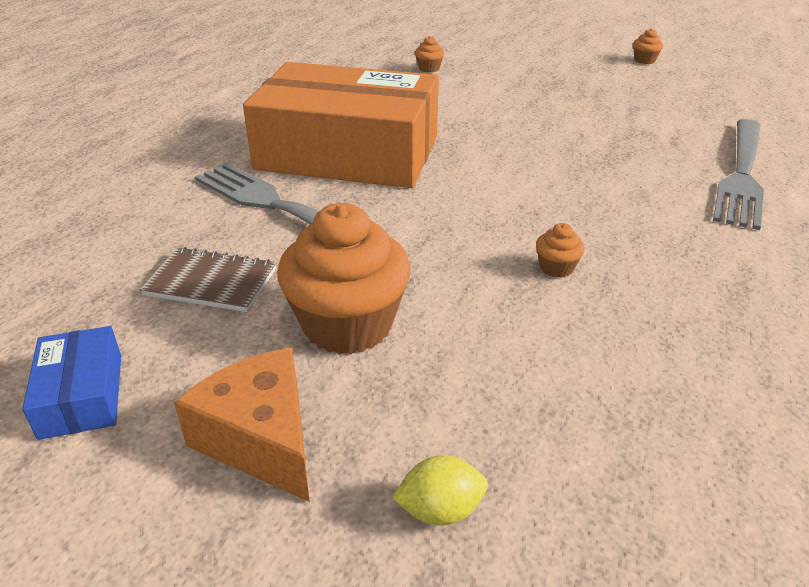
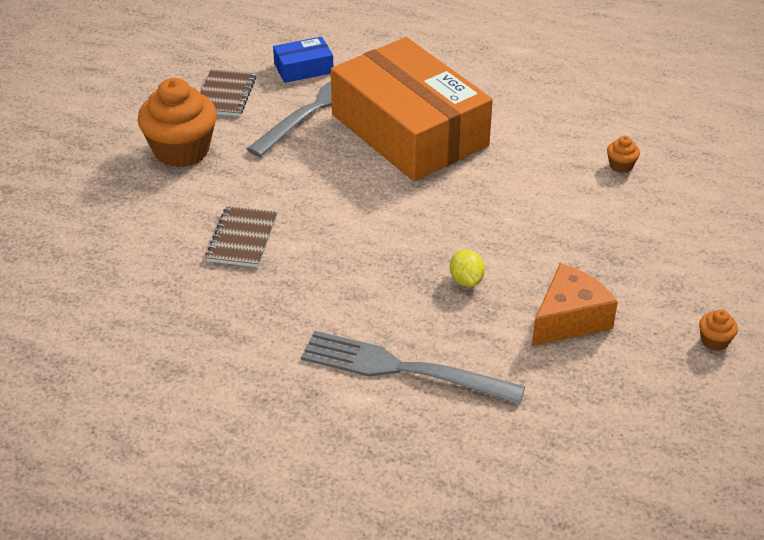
camera: 85 degrees right, 5 degrees up
blue box [22,326,121,440] -> blue box moved to [273,36,333,83]
orange cheese [174,348,310,502] -> orange cheese moved to [532,263,618,346]
orange box [243,62,439,188] -> orange box turned 45 degrees counterclockwise [331,37,493,181]
yellow lemon [392,455,488,526] -> yellow lemon moved to [450,249,485,287]
orange cupcake [536,223,585,278] -> brown notebook [206,206,277,267]

